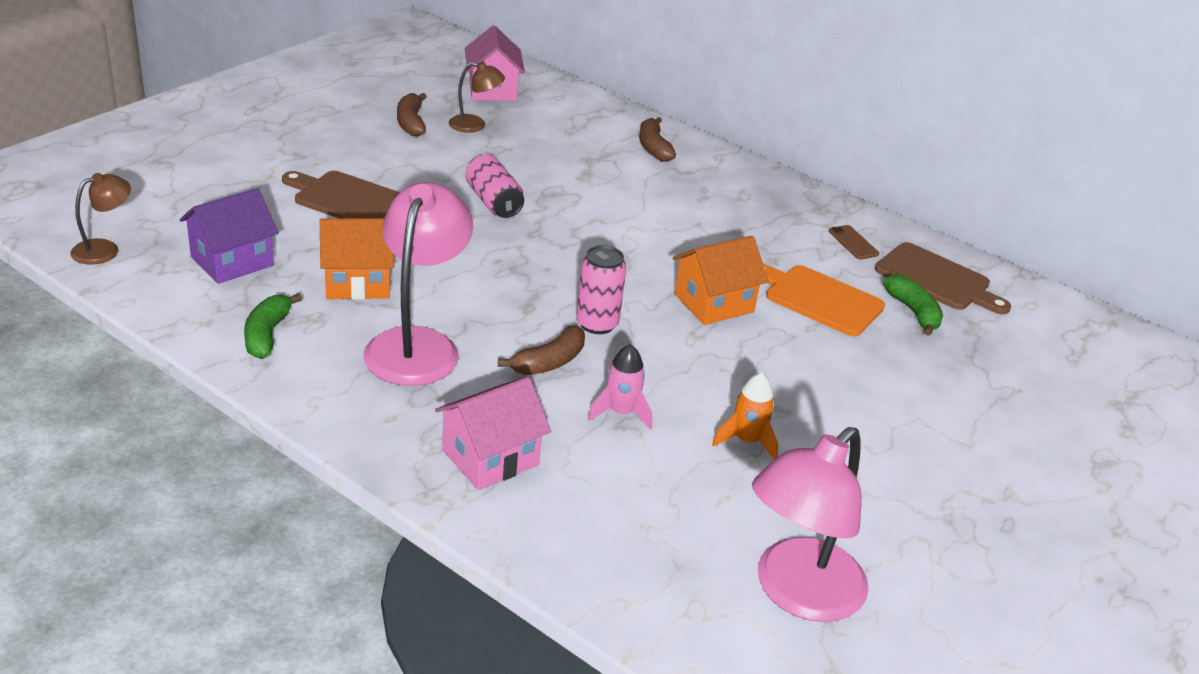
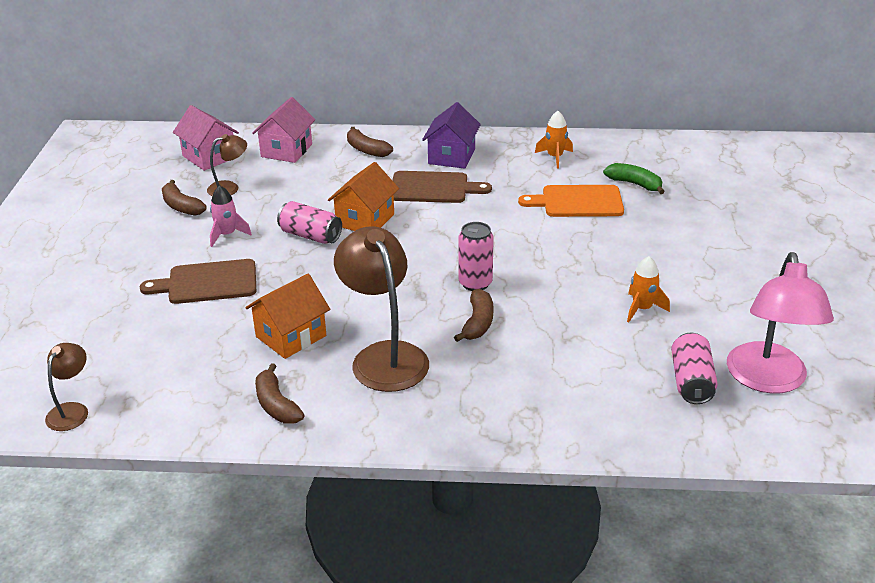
camera: 30 degrees left, 0 degrees up
purple house [180,188,279,284] -> purple house moved to [422,102,481,169]
green banana [244,293,302,359] -> brown banana [255,363,304,424]
pink lamp [363,182,473,386] -> brown lamp [334,226,429,392]
pink house [435,377,551,490] -> pink house moved to [252,97,315,163]
pink rocket [587,344,652,430] -> pink rocket moved to [210,185,252,247]
orange house [673,236,768,325] -> orange house moved to [328,162,399,231]
brown phone [829,225,879,260] -> orange rocket [535,111,573,169]
brown cutting board [875,242,1011,314] -> brown cutting board moved to [392,171,492,203]
none -> pink can [671,333,718,404]

